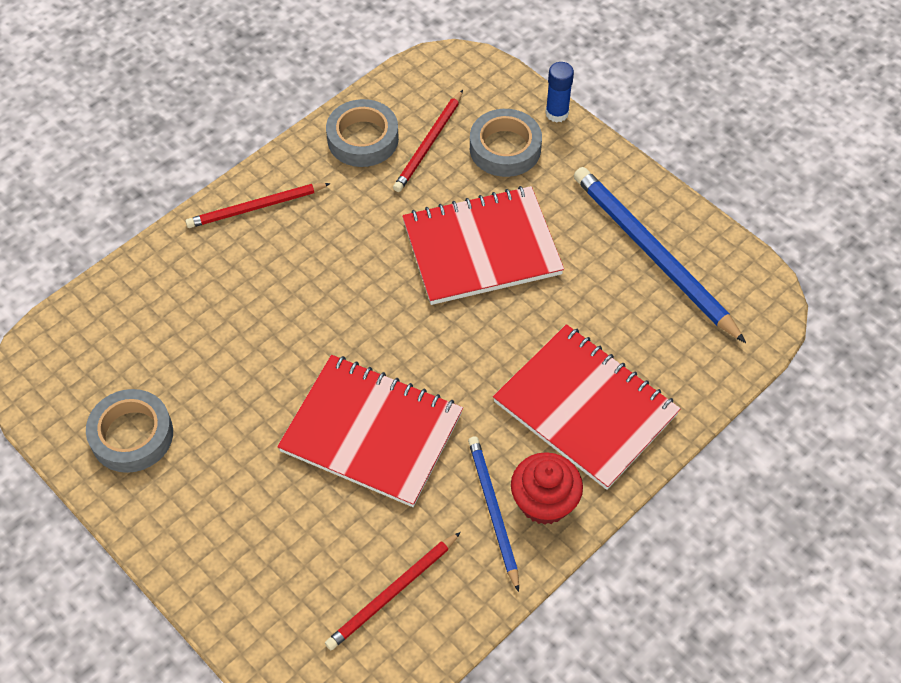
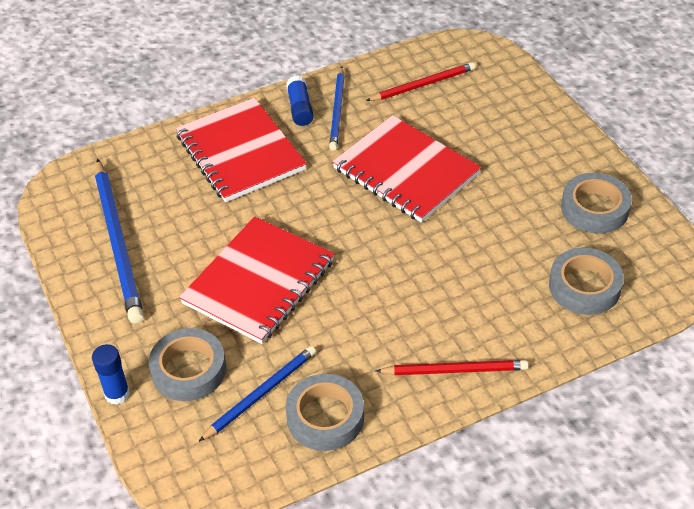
camera: 160 degrees left, 10 degrees down
red pencil [393,90,463,192] -> blue pencil [199,346,316,442]
red notebook [402,186,564,305] -> red notebook turned 60 degrees counterclockwise [179,217,335,344]
red cupcake [511,452,583,525] -> blue glue stick [286,76,314,126]
none -> grey tape [549,248,624,315]

